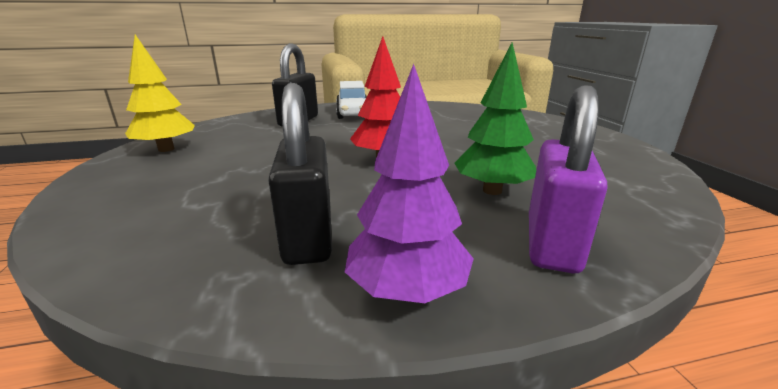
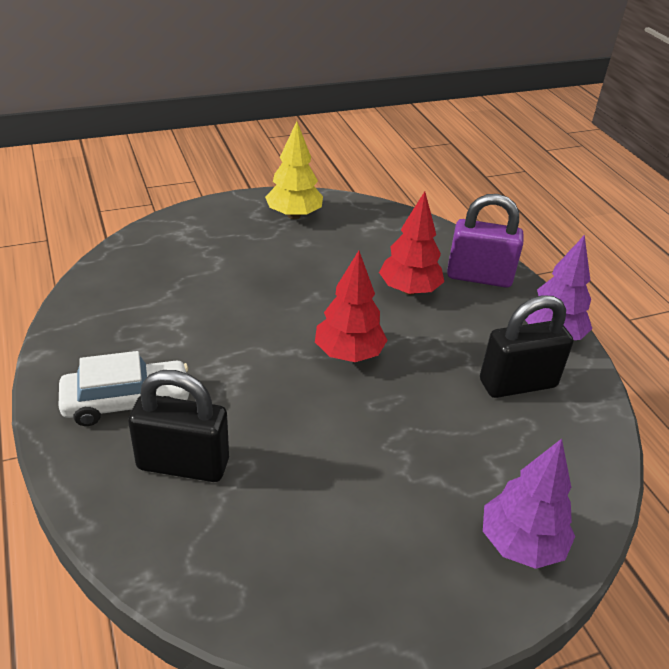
camera: 100 degrees left, 15 degrees up
yellow tree [125,35,195,152] -> yellow tree moved to [265,121,323,219]
green tree [454,42,536,195] -> red tree [379,191,444,295]
none -> purple tree [483,439,575,569]

